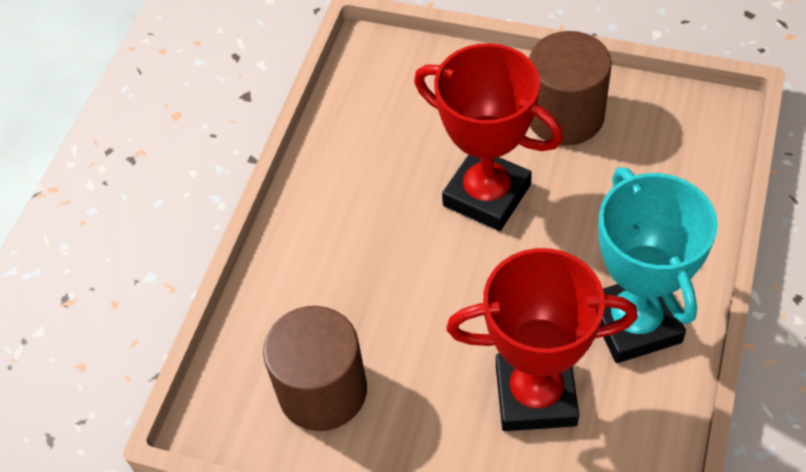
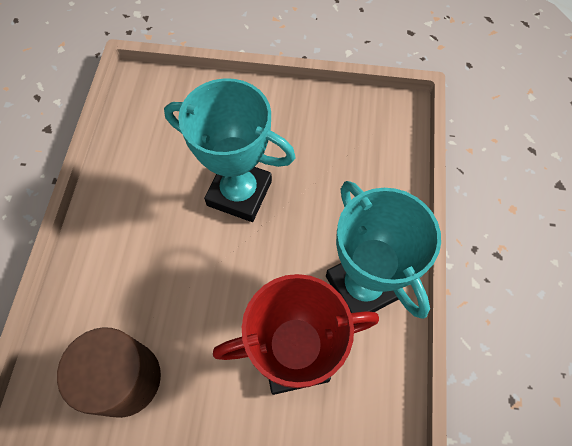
camera: 15 degrees left, 10 degrees up
red trophy [414,43,563,231] -> turquoise trophy [164,78,296,222]
brown cylinder [529,31,612,146] -> none

